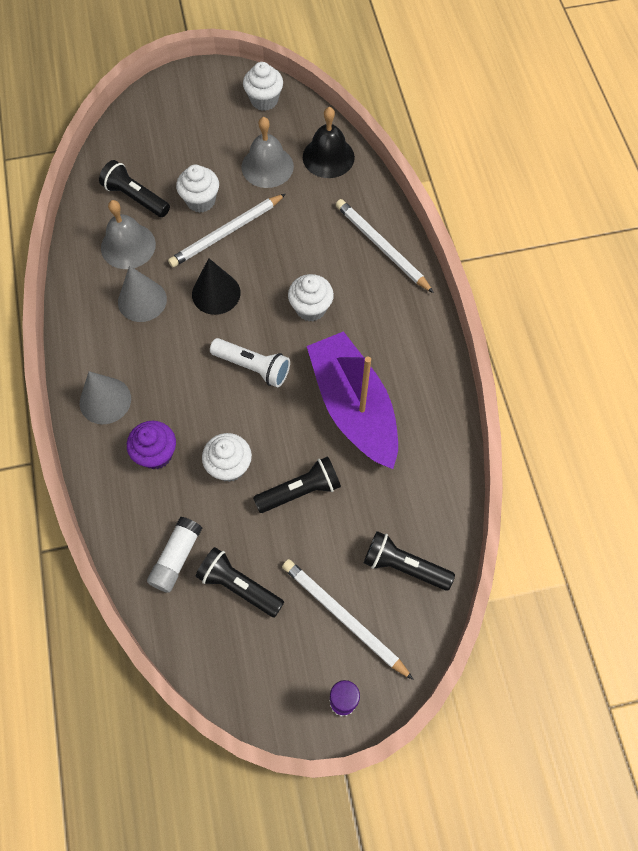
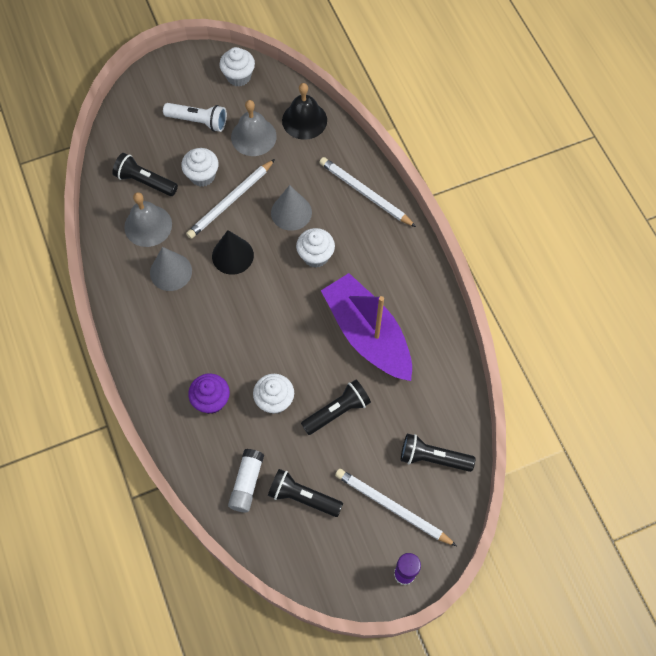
camera: 10 degrees left, 0 degrees up
grey cone [80,371,131,424] -> grey cone moved to [271,185,312,231]
white flashlight [210,338,290,388] -> white flashlight moved to [163,103,227,132]

